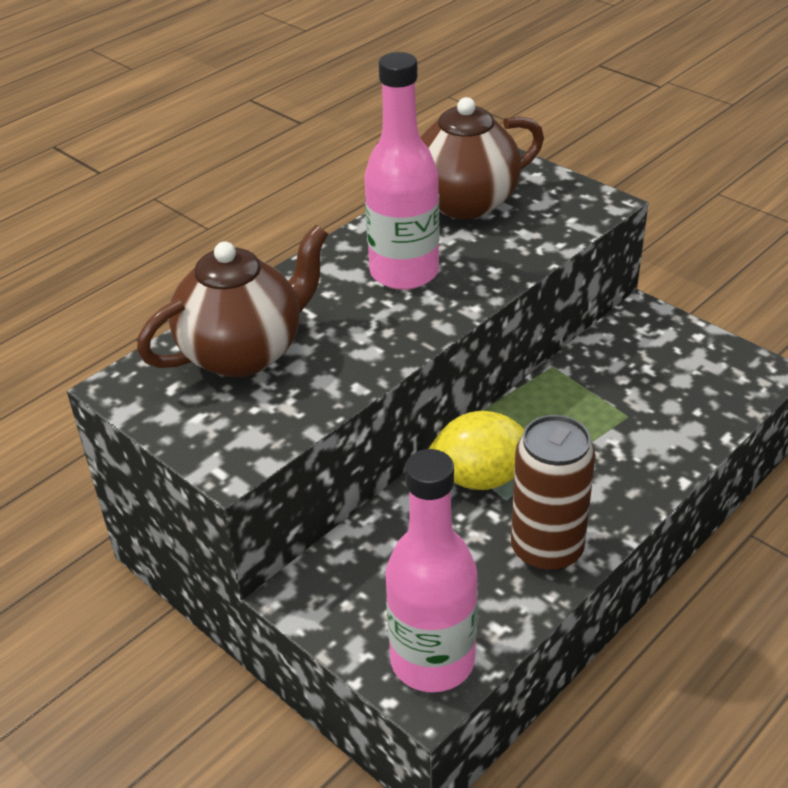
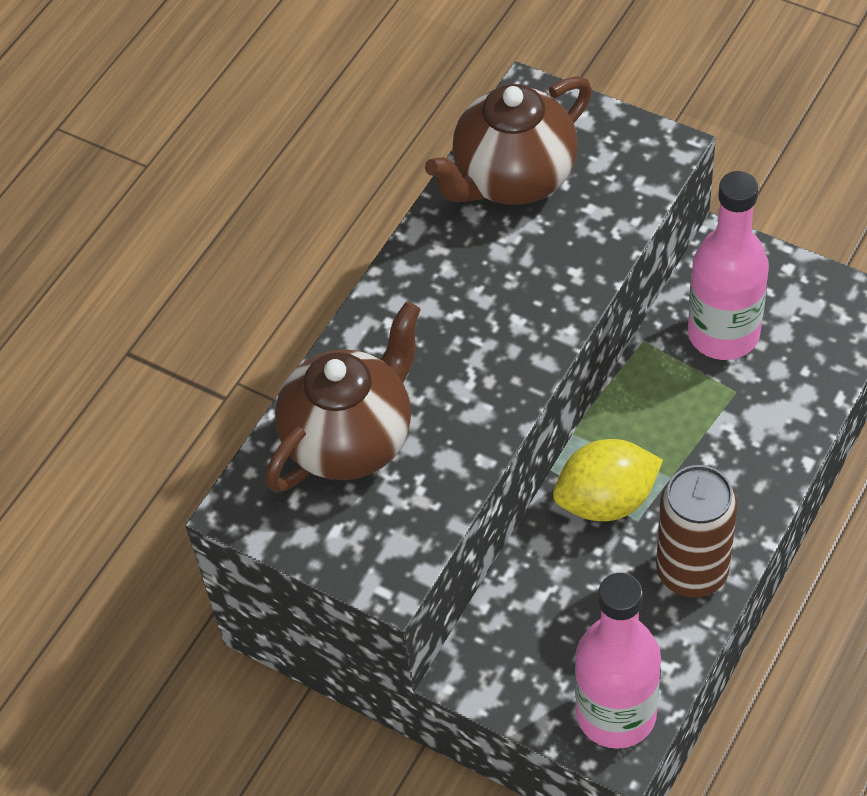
camera: 10 degrees left, 15 degrees up
pink bottle [364,52,439,290] -> pink bottle moved to [688,171,769,360]

